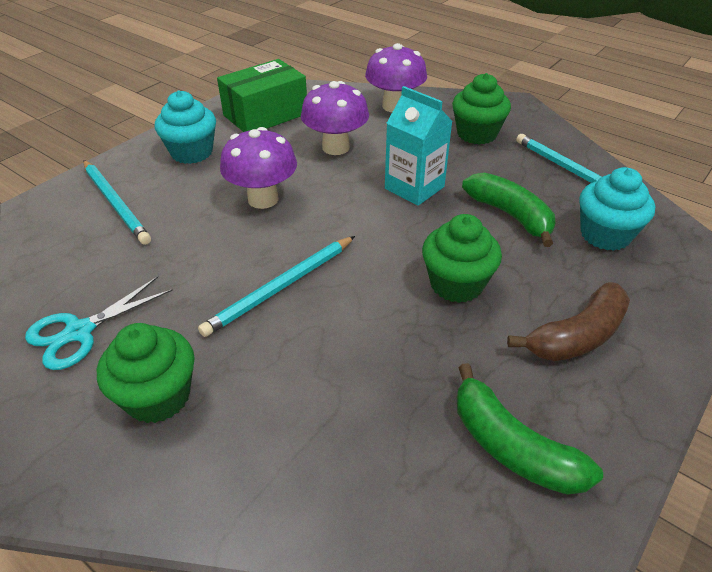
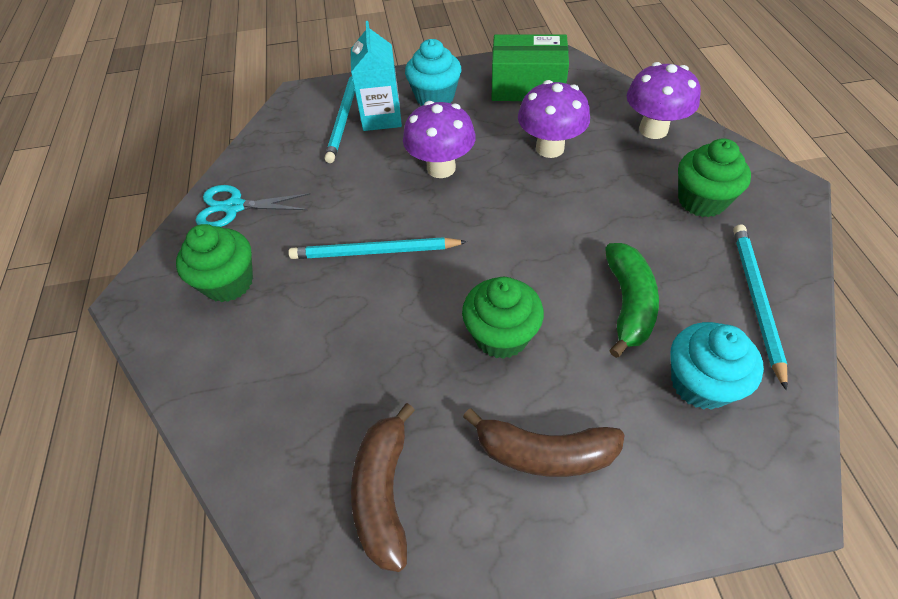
camera: 45 degrees right, 10 degrees up
turquoise carton [385,86,453,206] -> turquoise carton moved to [351,21,402,131]
green banana [457,363,603,495] -> brown banana [351,403,415,572]

